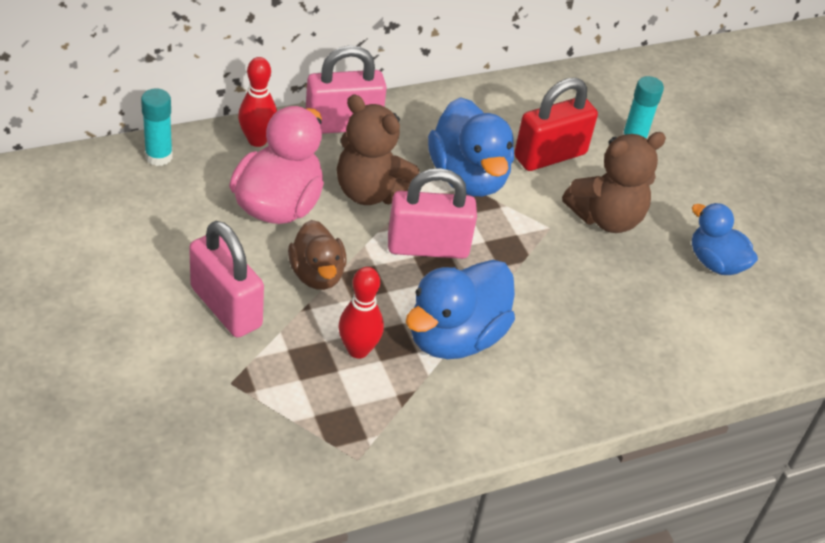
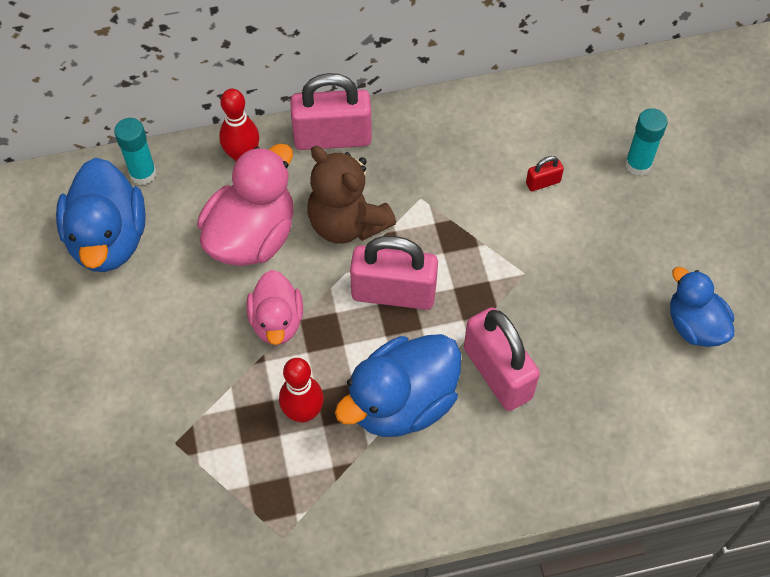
camera: 15 degrees right, 15 degrees up
pink padlock [189,221,264,338] -> pink padlock moved to [464,307,540,411]
brown duck [288,220,347,290] -> pink duck [246,270,303,345]
blue duck [428,97,514,197] -> blue duck moved to [56,158,146,272]
red padlock [514,78,598,171] -> red padlock [526,156,564,191], size x0.44
brown teddy bear [562,132,666,233] -> none

